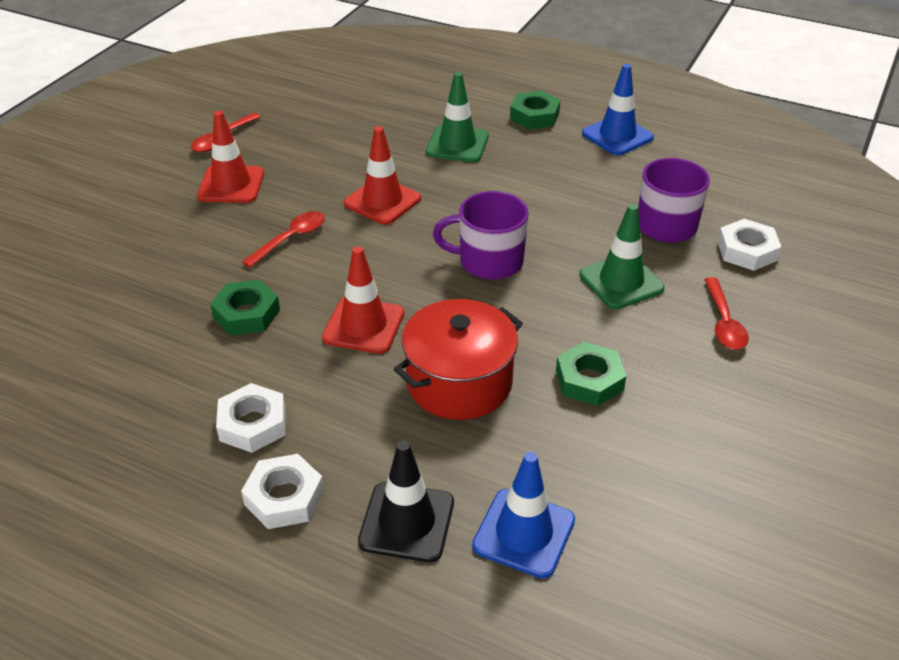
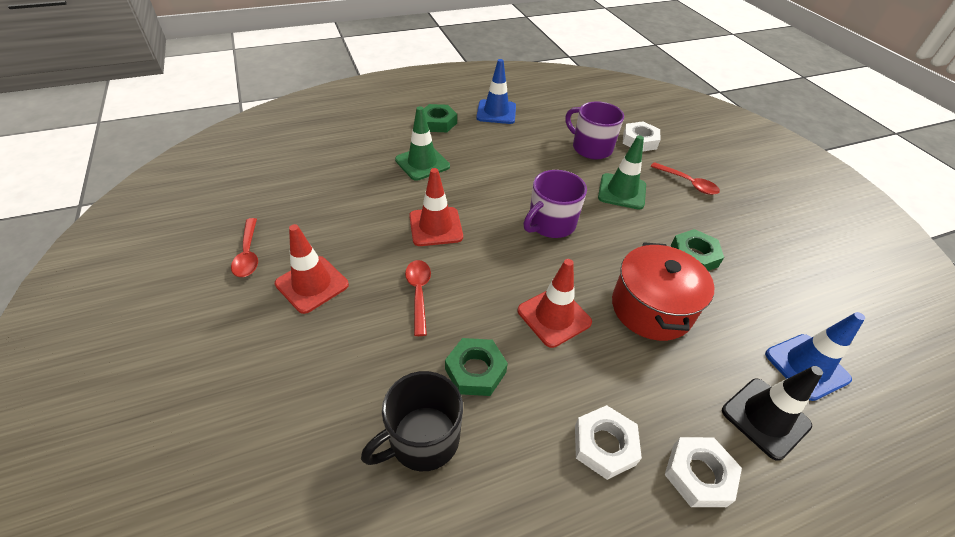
camera: 50 degrees left, 5 degrees up
none -> black mug [361,371,463,471]

